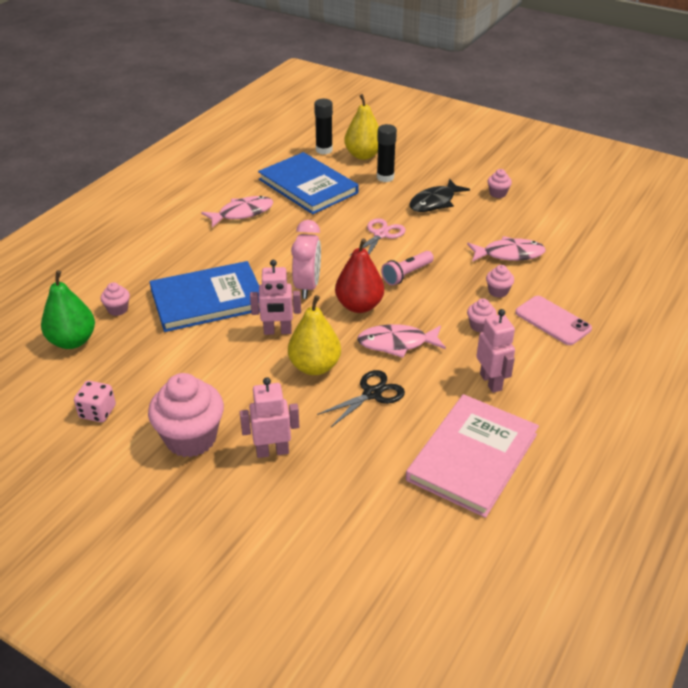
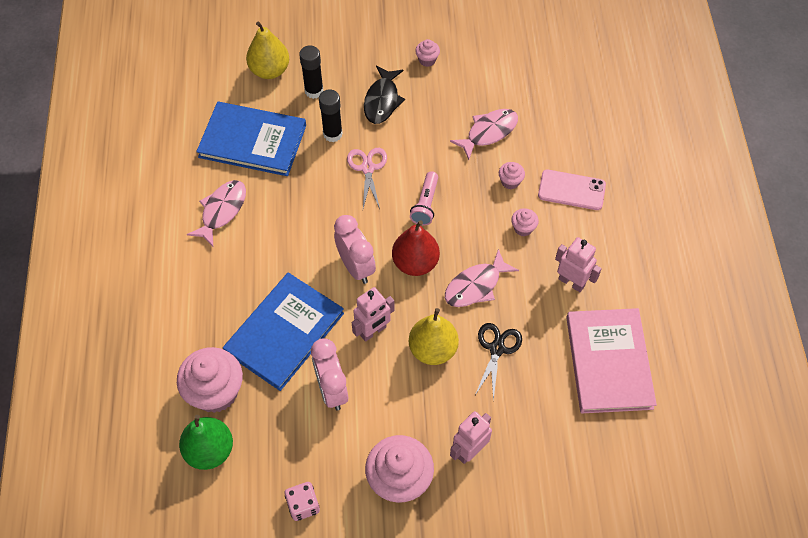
camera: 35 degrees left, 20 degrees up
pink cupcake [100,282,130,316] -> pink cupcake [177,347,243,413], size x2.17
black glue stick [314,99,333,154] -> black glue stick moved to [319,89,343,142]
none -> pink clock [311,338,348,411]

